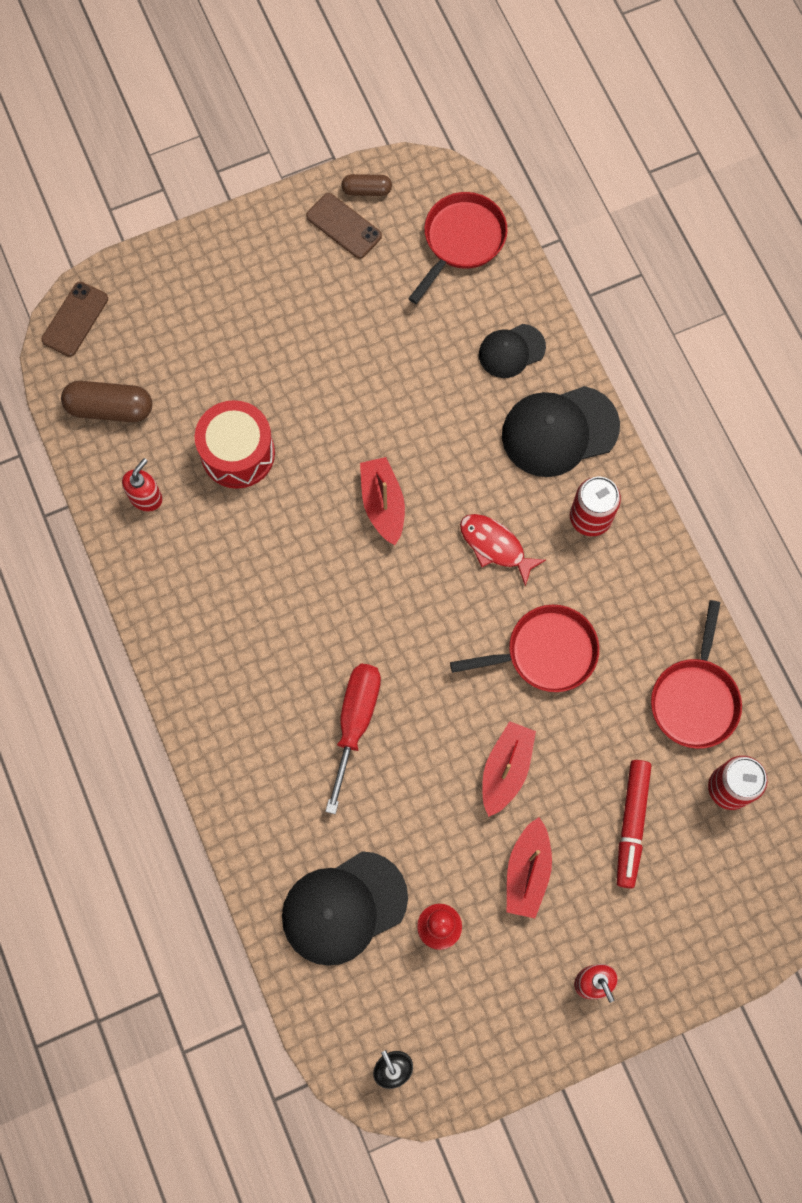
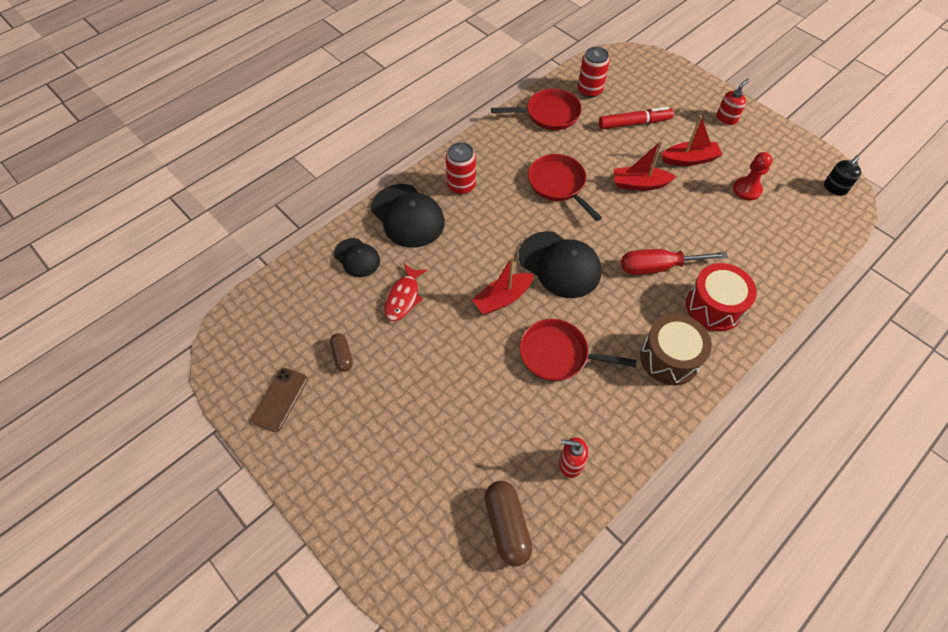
camera: 110 degrees left, 15 degrees down
brown phone [41,282,108,357] -> none
red drum [195,400,275,489] -> red drum moved to [686,263,757,331]
black cap [282,851,408,966] -> black cap moved to [519,231,601,298]
brown capsule [341,174,392,196] -> brown capsule moved to [330,333,353,372]
red pan [408,192,507,304] -> red pan moved to [520,319,637,381]
red fish [460,514,546,586] -> red fish moved to [384,264,427,321]
none -> brown drum [640,314,712,385]

